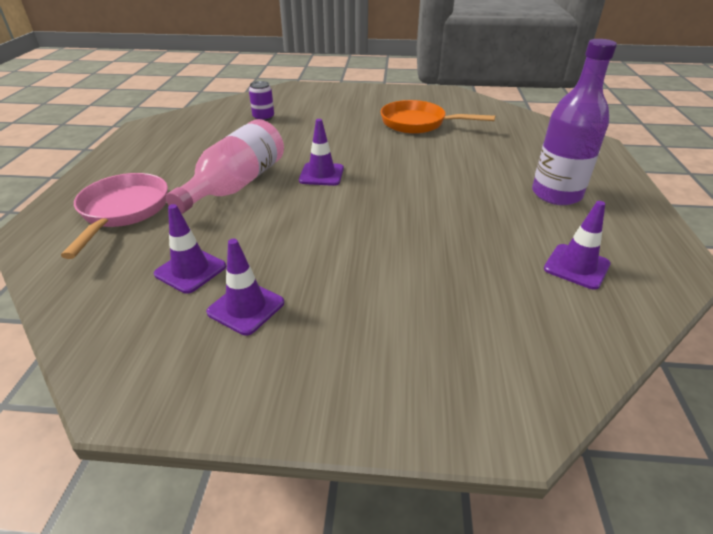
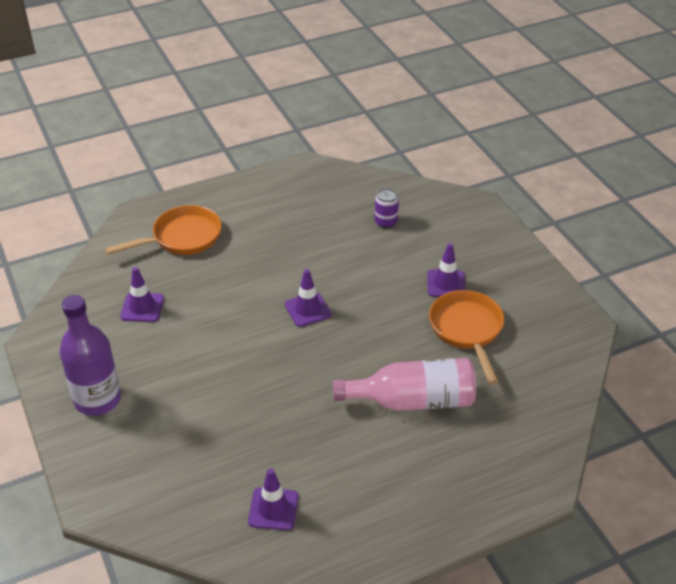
camera: 60 degrees right, 5 degrees up
pink pan [61,173,168,259] -> orange pan [105,205,222,255]
pink bottle [166,119,284,214] -> pink bottle moved to [333,358,476,411]
purple traffic cone [206,239,284,335] -> purple traffic cone moved to [427,243,466,297]
purple bottle [532,39,617,205] -> purple bottle moved to [60,295,121,416]

